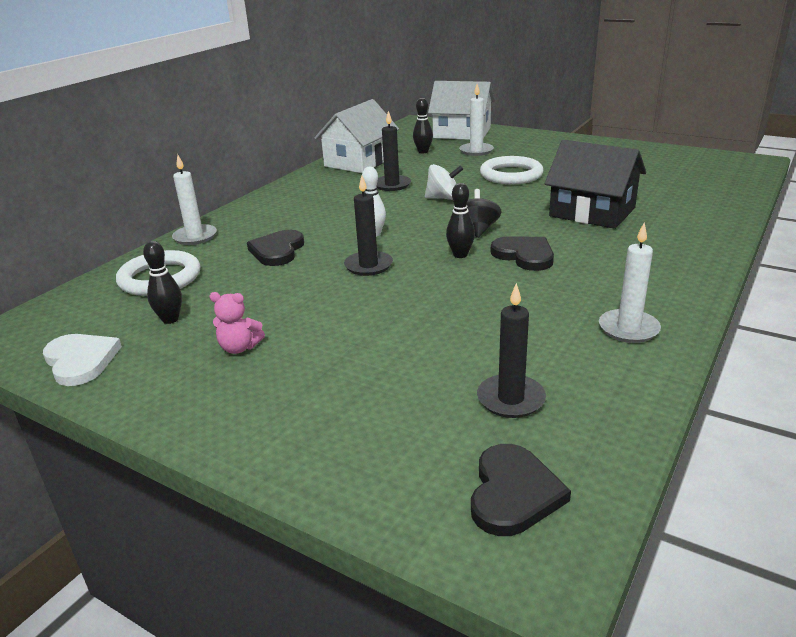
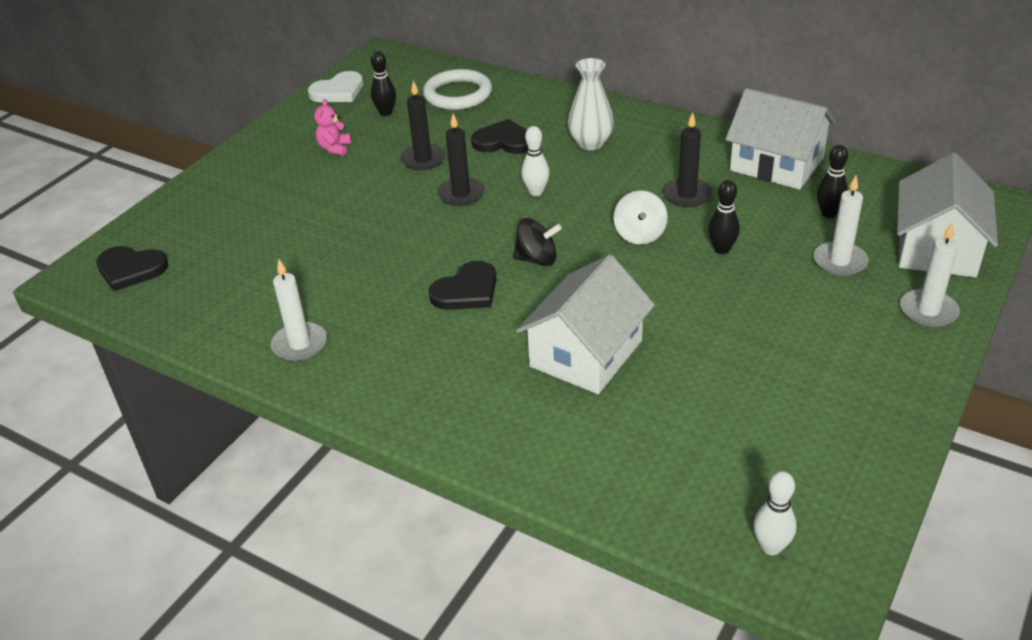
camera: 90 degrees right, 10 degrees up
white candle [172,155,217,245] -> white candle moved to [900,223,960,327]
black bowling pin [446,183,475,258] -> black bowling pin moved to [708,180,740,254]
black candle [477,283,546,418] -> black candle moved to [400,81,446,171]
white ring [480,156,544,184] -> none
black house [545,140,646,229] -> white house [516,255,655,394]
none -> white vase [568,58,614,150]
none -> white bowling pin [754,471,797,555]

